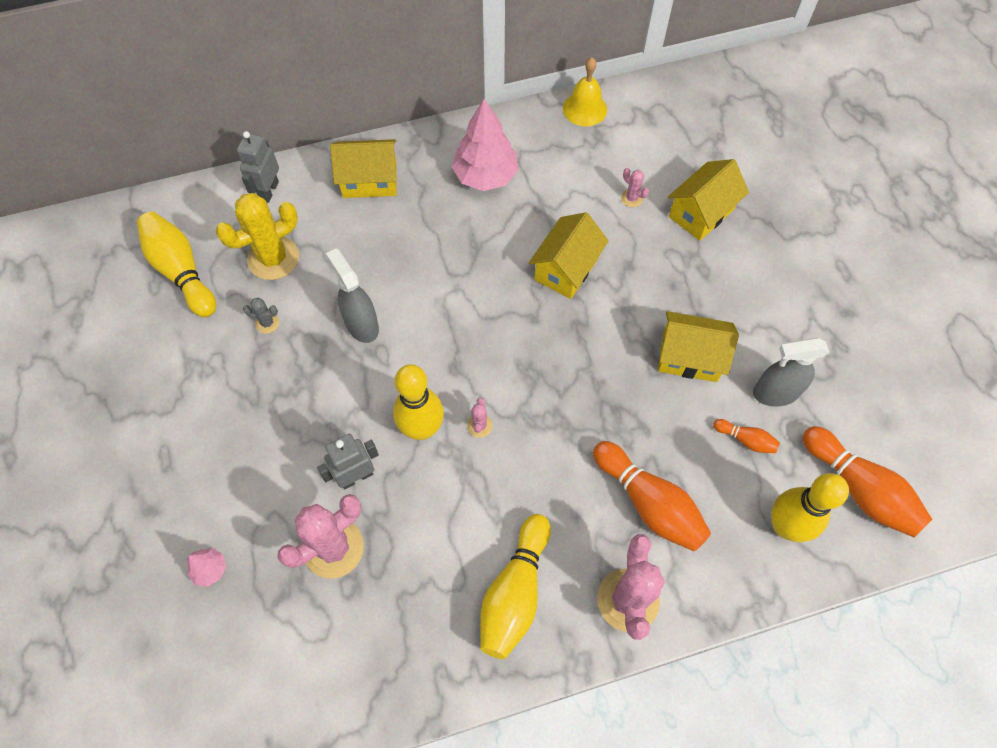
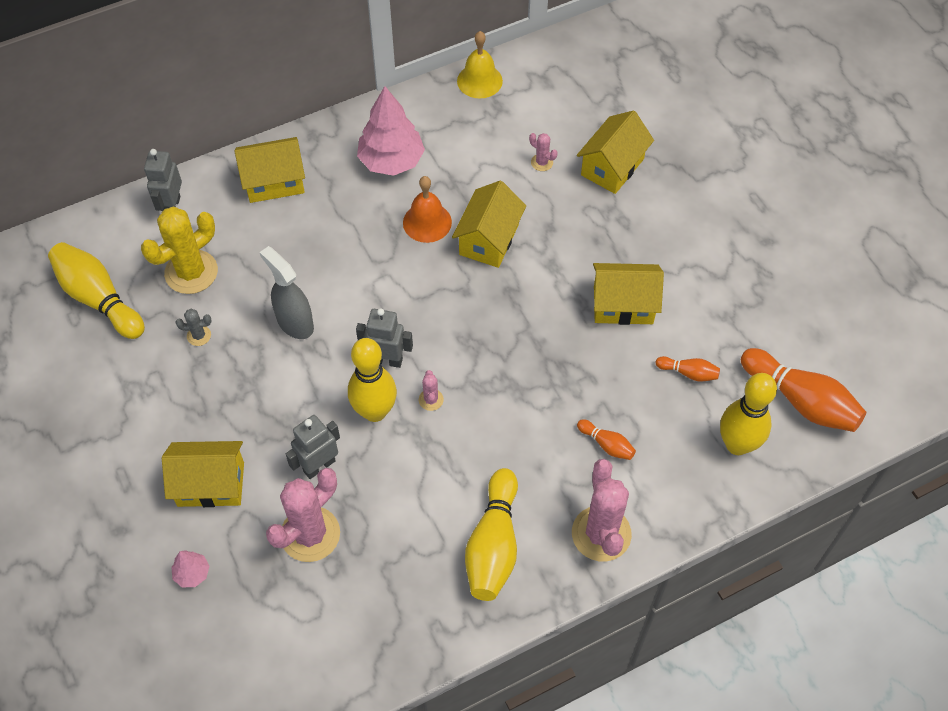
camera: 10 degrees left, 5 degrees down
orange bowling pin [593,441,711,551] -> orange bowling pin [577,419,636,460], size x0.48
grey spray bottle [753,338,829,407] -> none
none -> yellow house [162,441,244,507]
none -> grey robot [356,308,413,368]
none -> orange bell [403,176,452,243]

